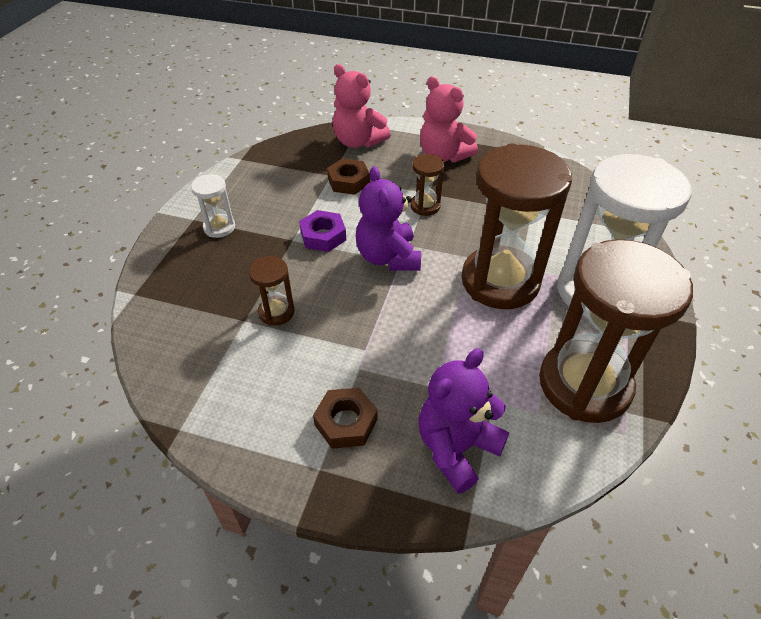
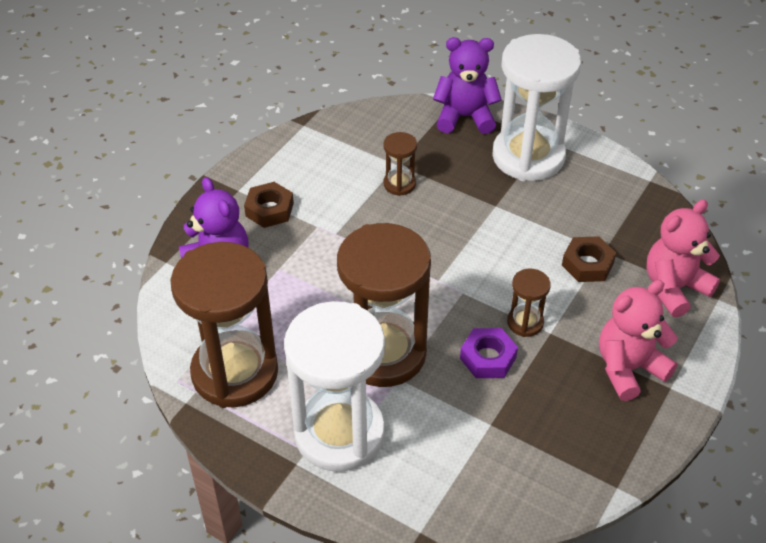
camera: 105 degrees right, 0 degrees up
white hourglass [191,174,235,238] -> white hourglass [492,34,581,181], size x2.28
purple nut [299,210,346,252] -> purple nut moved to [460,328,518,378]
purple teddy bear [356,166,421,271] -> purple teddy bear moved to [433,37,502,134]

